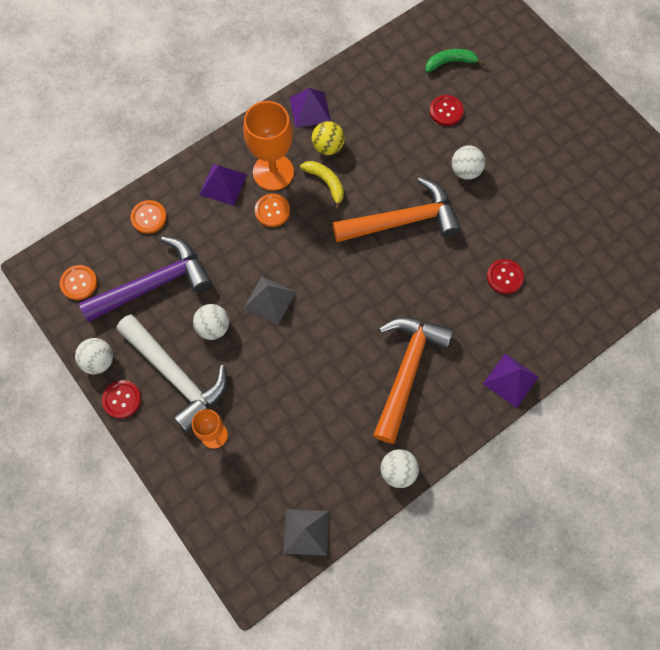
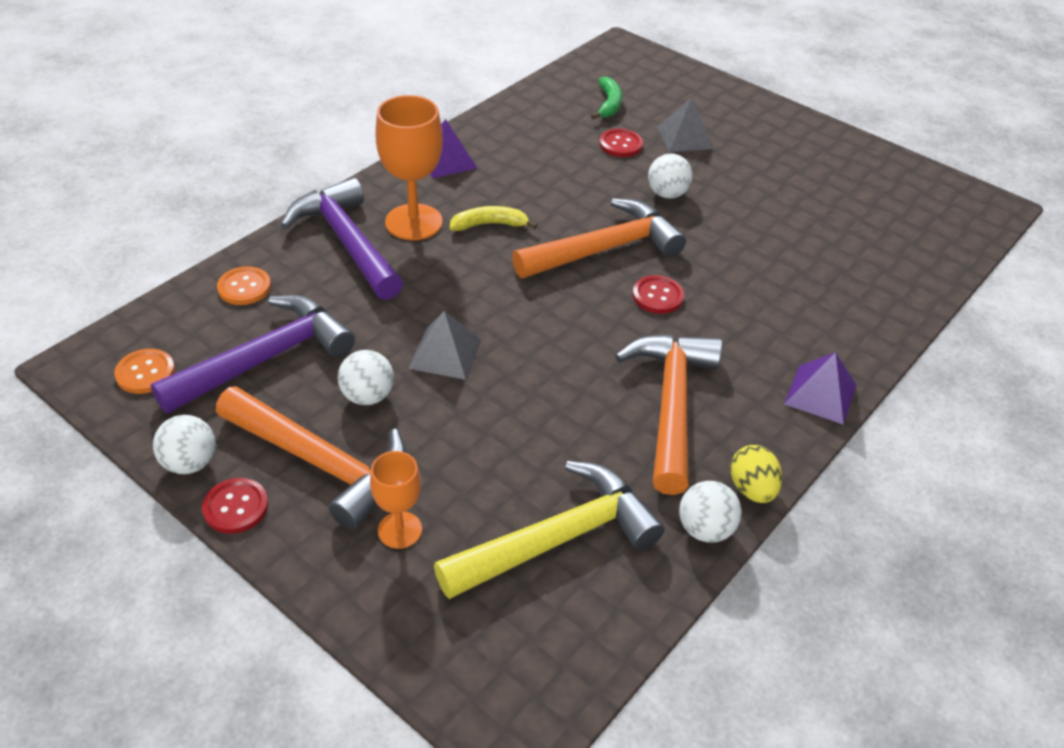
camera: 15 degrees left, 25 degrees down
white hammer [117,314,227,433] -> orange hammer [216,386,407,530]
purple pyramid [199,164,247,206] -> purple hammer [280,177,403,300]
orange button [255,194,290,227] -> none
grey pyramid [283,509,329,556] -> grey pyramid moved to [657,97,713,152]
yellow banana [300,161,344,210] -> yellow banana turned 45 degrees counterclockwise [449,206,538,231]
yellow ball [312,121,345,155] -> none
green banana [426,49,485,73] -> green banana turned 120 degrees clockwise [591,76,622,119]
red button [487,259,524,294] -> red button moved to [632,275,684,314]
none -> yellow hammer [434,461,665,599]
none -> yellow egg [730,445,782,503]

